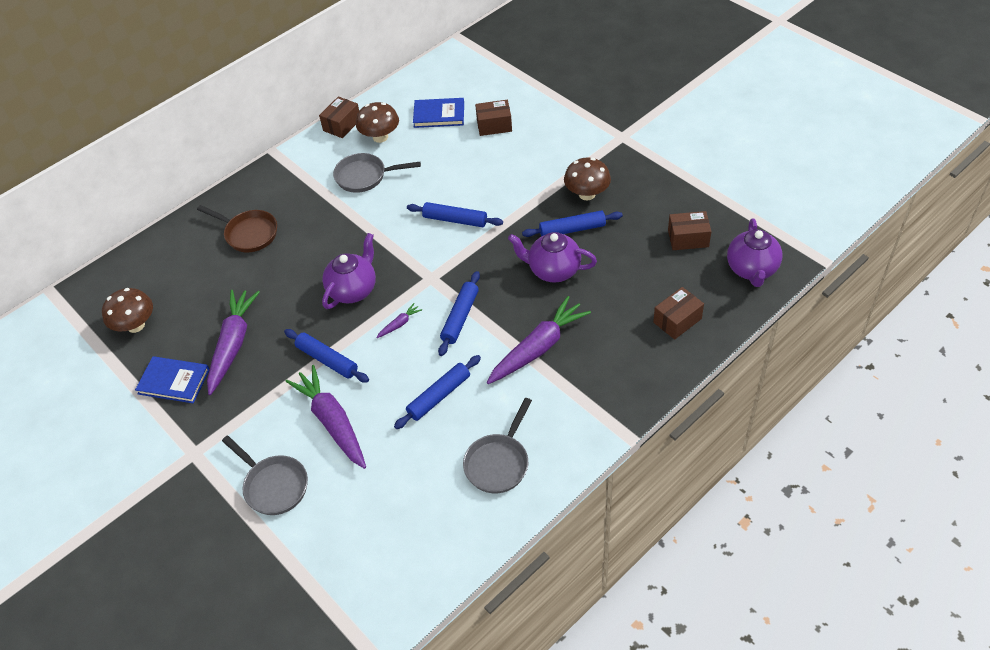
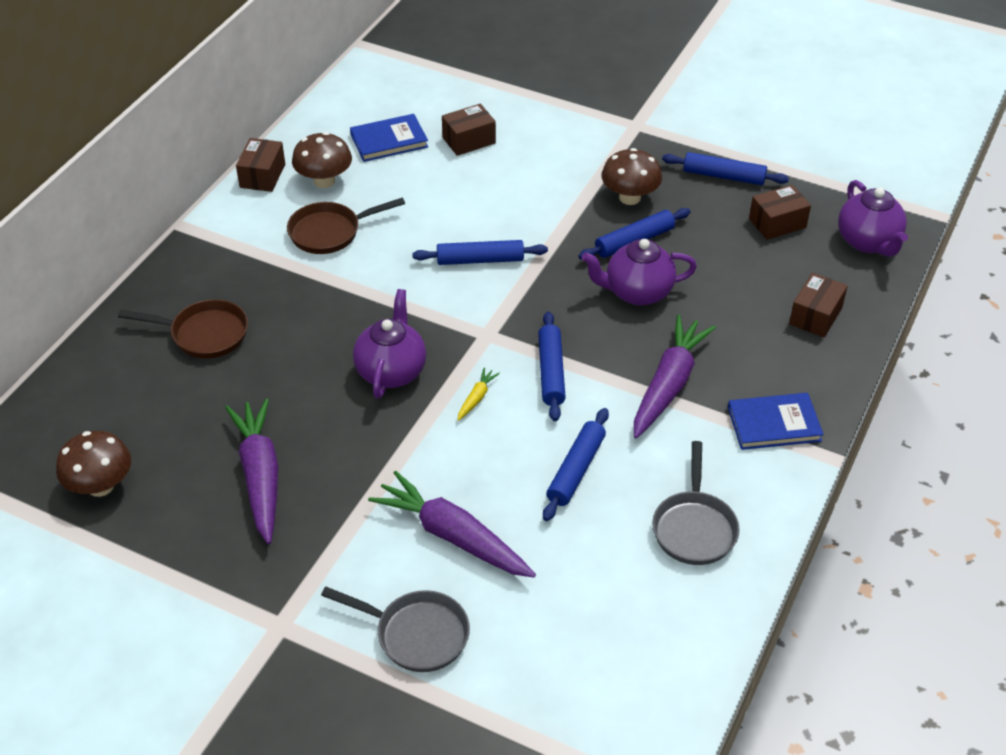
camera: 25 degrees left, 5 degrees down
blue book [135,356,210,403] -> blue book moved to [728,393,824,450]
blue rolling pin [284,329,369,383] -> blue rolling pin moved to [662,152,789,185]
grey pan [333,153,421,193] -> brown pan [287,198,405,254]
purple carrot [376,303,422,338] -> yellow carrot [458,367,500,421]

